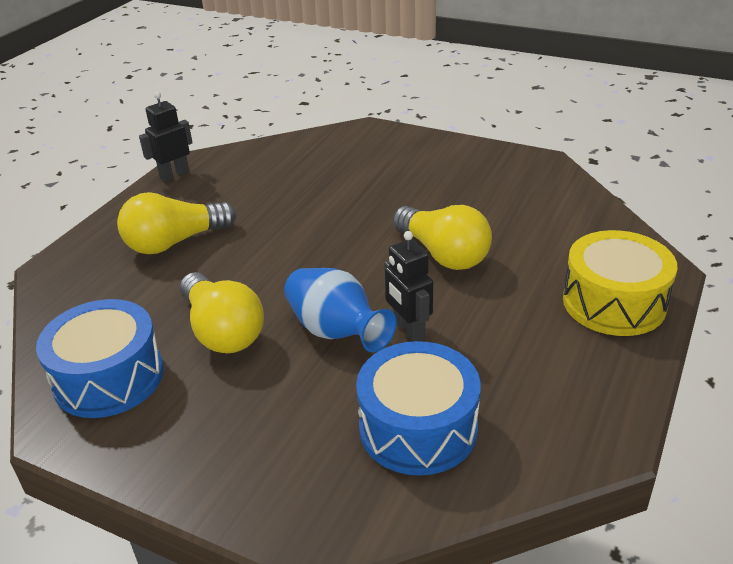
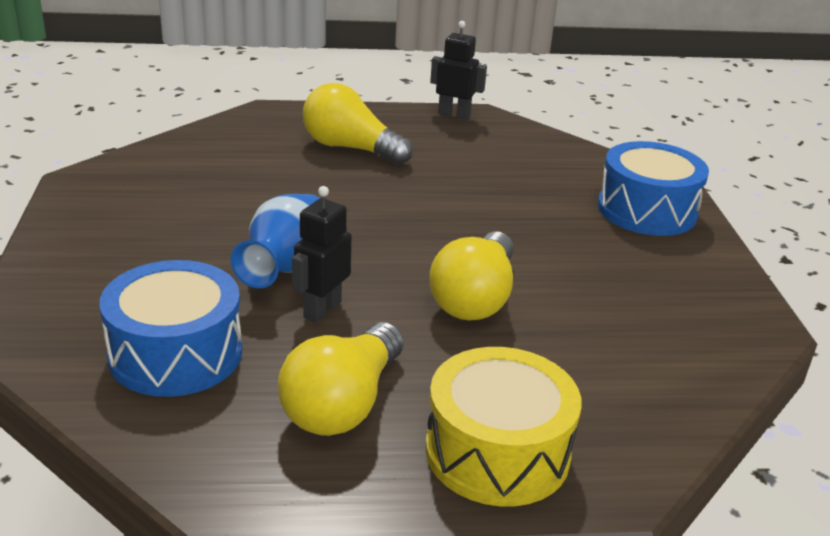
camera: 55 degrees right, 5 degrees down
blue drum [36,299,164,418] -> blue drum moved to [598,141,709,236]
yellow light bulb [180,272,264,353] -> yellow light bulb moved to [278,322,404,436]

